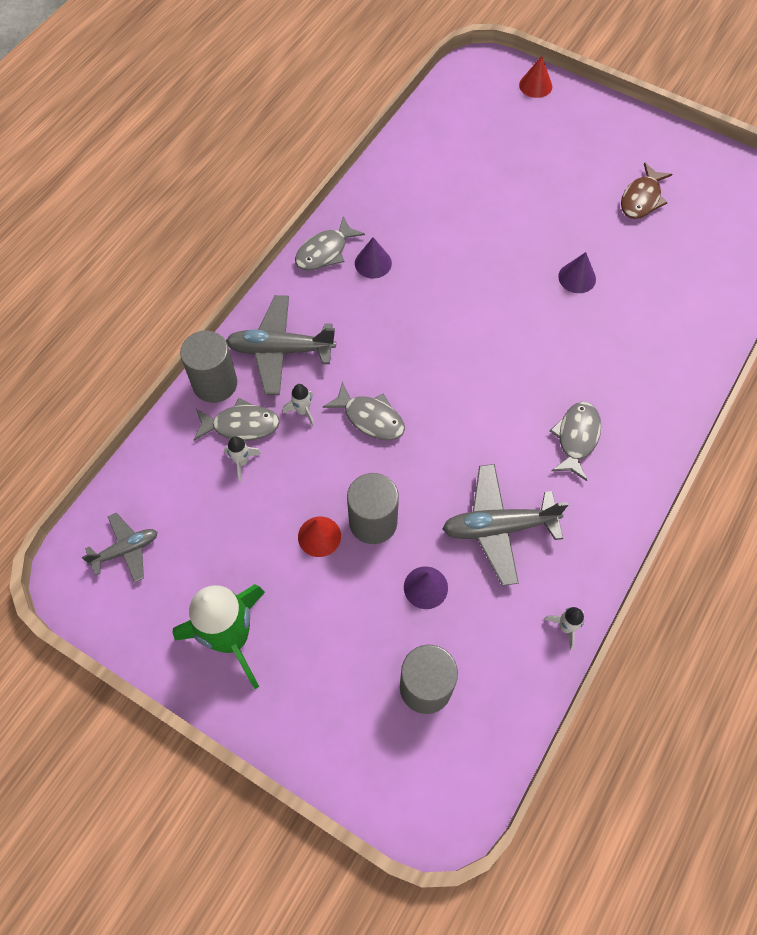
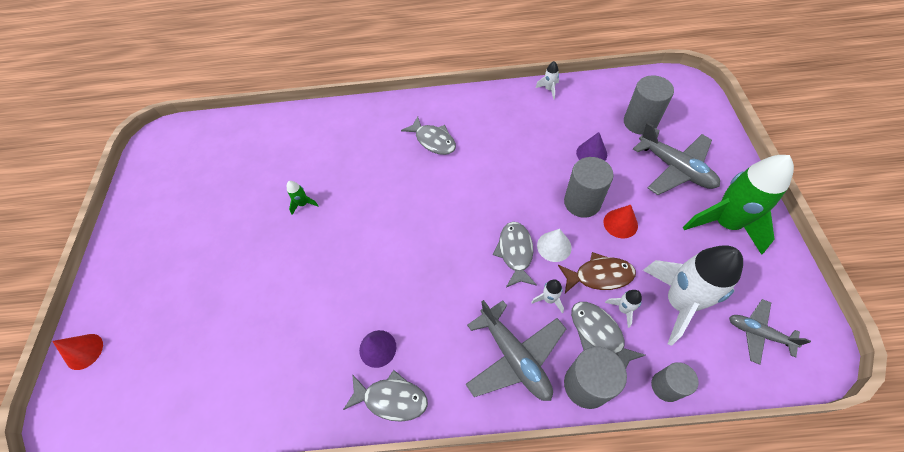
camera: 120 degrees left, 5 degrees down
grey plane [442,464,568,586] -> grey plane moved to [633,122,720,195]
grey fish [550,402,601,481] -> grey fish turned 120 degrees counterclockwise [401,116,456,155]
purple cone [558,252,596,293] -> green rocket [287,181,319,215]
brown fish [621,162,673,219] -> brown fish moved to [558,252,636,293]
none -> white cone [537,229,572,262]
none -> white rocket [643,245,743,346]
none -> grey cylinder [651,362,699,402]

